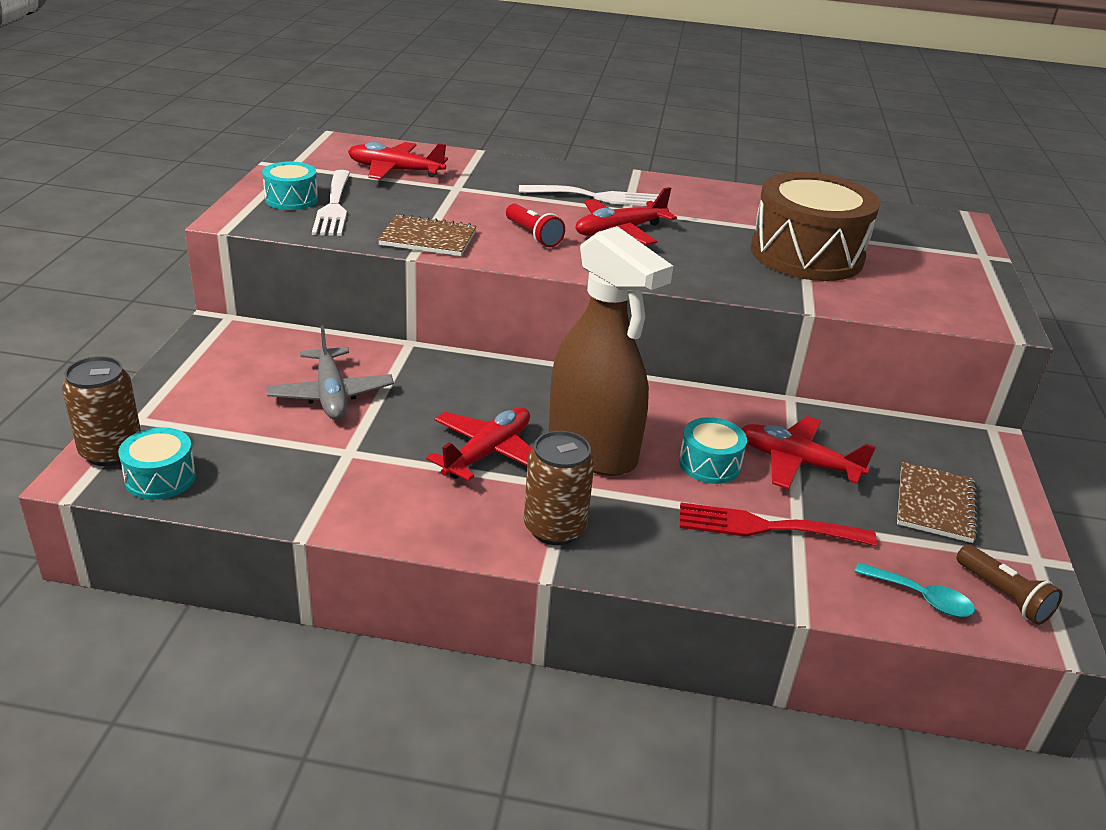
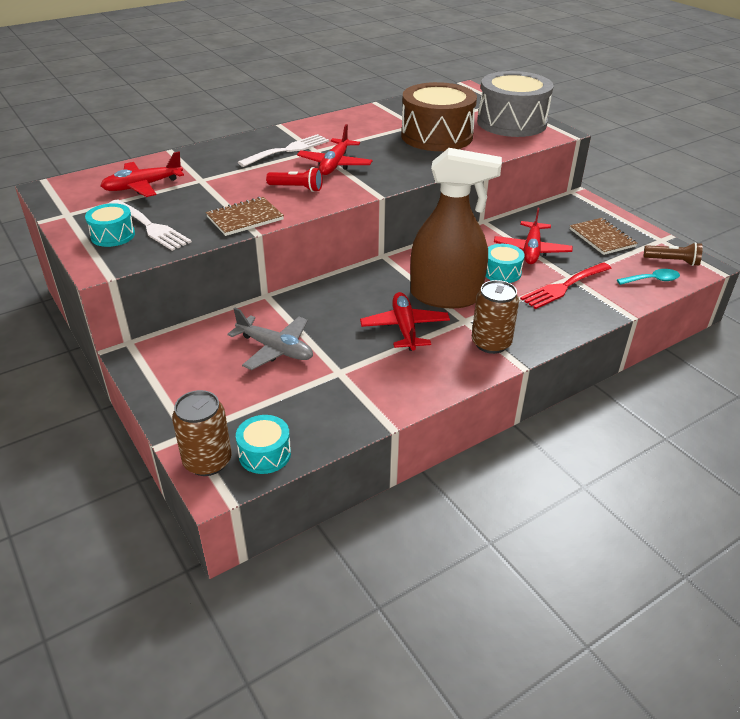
camera: 40 degrees left, 5 degrees up
red plane [741,416,876,489] -> red plane turned 60 degrees counterclockwise [494,208,573,264]
none -> grey drum [477,71,554,137]

